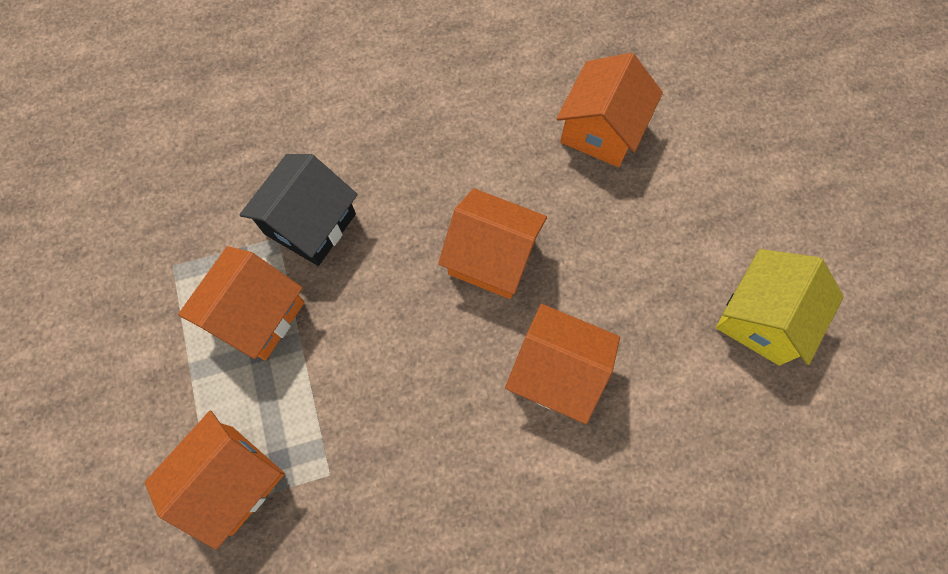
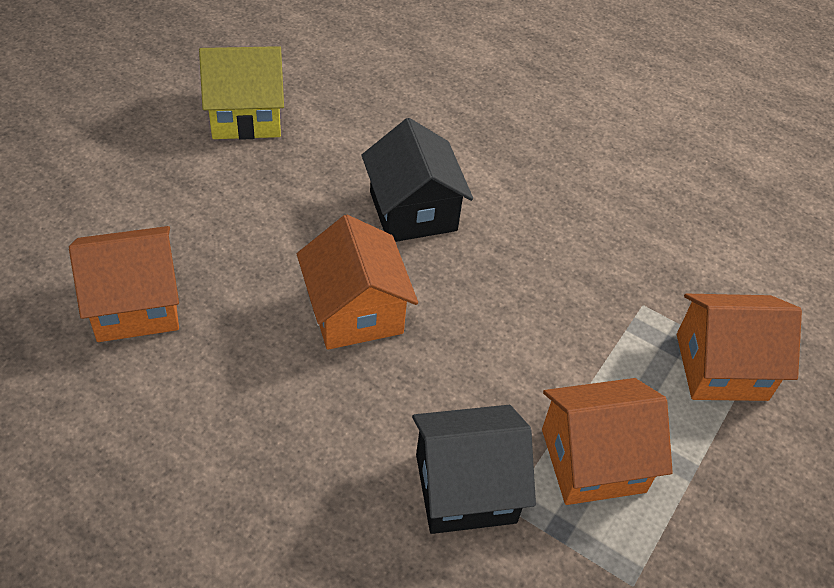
camera: 135 degrees left, 20 degrees down
orange house [505,304,620,424] -> black house [361,118,473,242]

